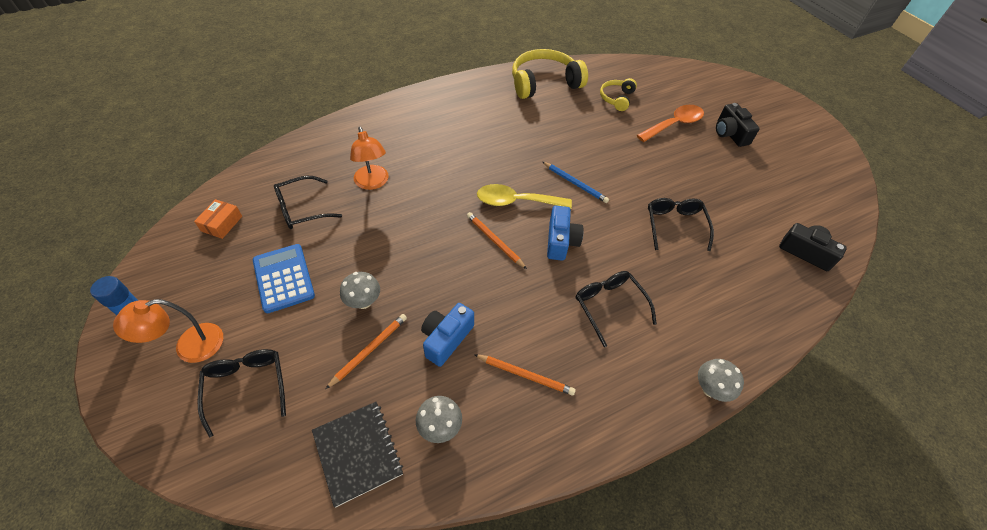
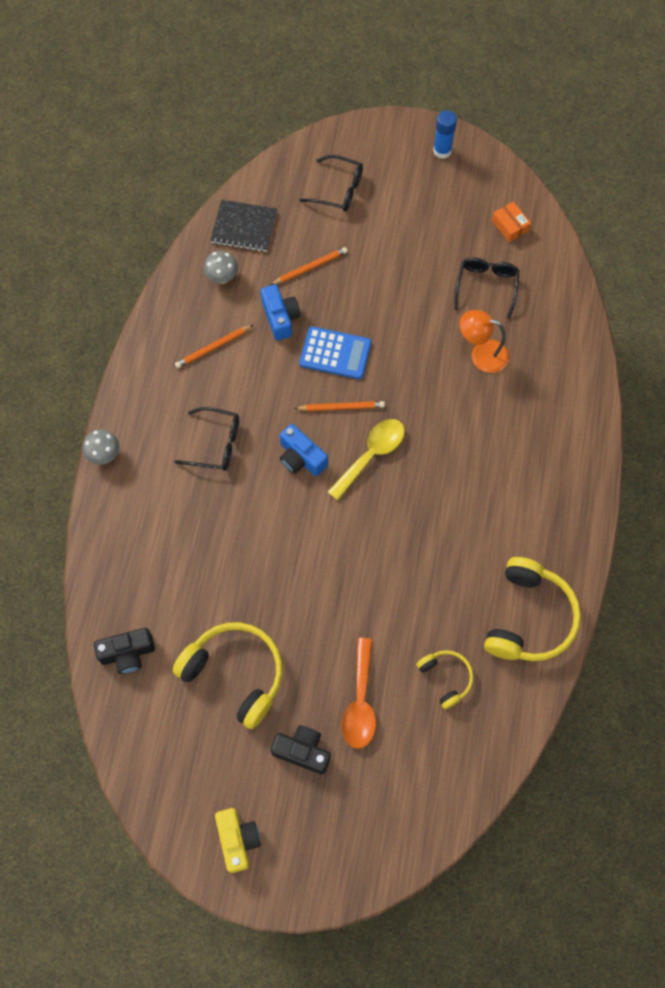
camera: 130 degrees right, 15 degrees up
orange lamp [113,299,223,363] -> none
blue calculator [253,244,315,313] -> blue calculator moved to [299,326,371,379]
orange pencil [326,314,407,389] -> orange pencil turned 105 degrees counterclockwise [270,247,348,285]
grey mushroom [340,272,380,309] -> none
blue pencil [543,162,609,203] -> none
black glasses [648,198,714,251] -> none
none -> yellow headphones [172,622,283,729]
none -> yellow camera [215,808,261,873]

